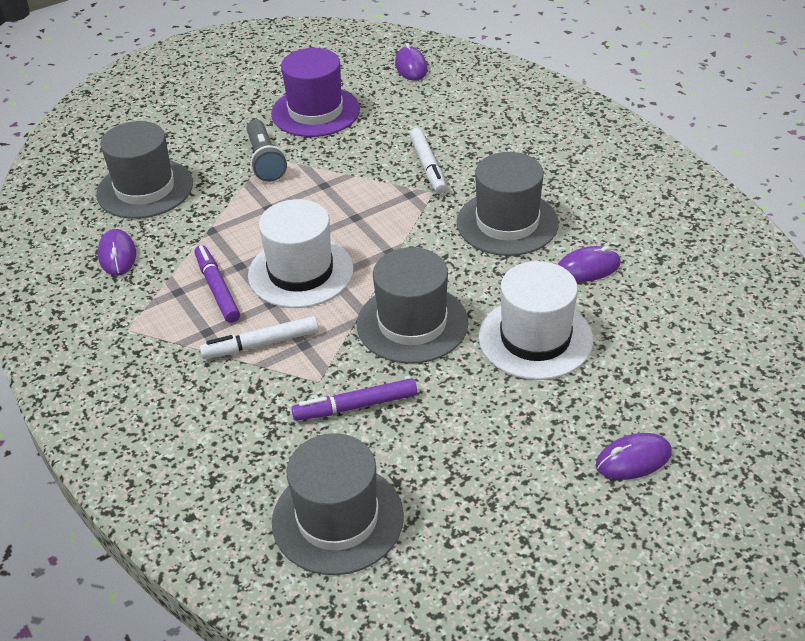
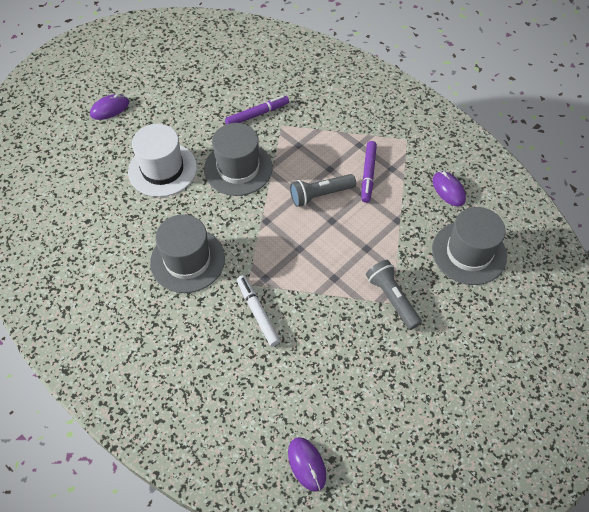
camera: 165 degrees right, 15 degrees up
purple marker [194,245,240,323] -> purple marker turned 45 degrees clockwise [361,141,377,203]
white marker [200,316,319,359] -> none
white hat [248,199,354,308] -> grey flashlight [290,174,356,207]
purple hat [271,48,360,137] -> none
grey hat [272,433,404,575] -> none
purple mouse [558,246,621,282] -> none

